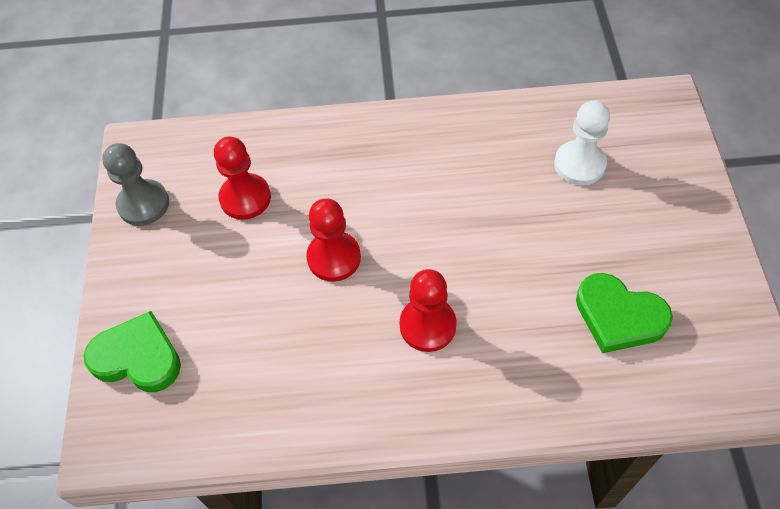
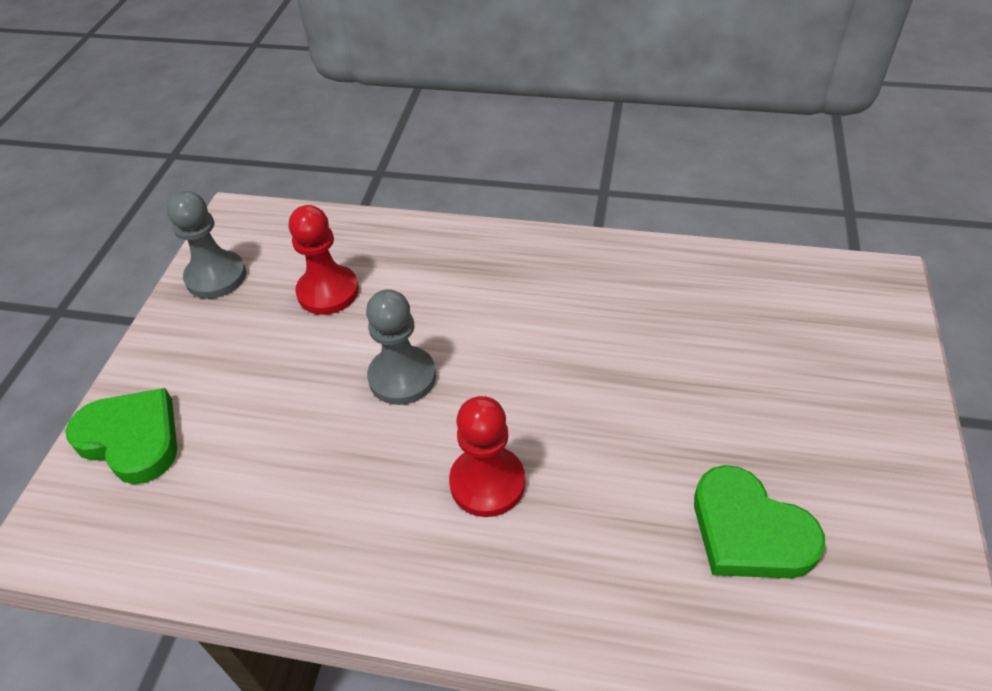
camera: 15 degrees right, 10 degrees down
red pawn [306,198,361,282] -> grey pawn [366,289,436,405]
white pawn [554,101,610,185] -> none

